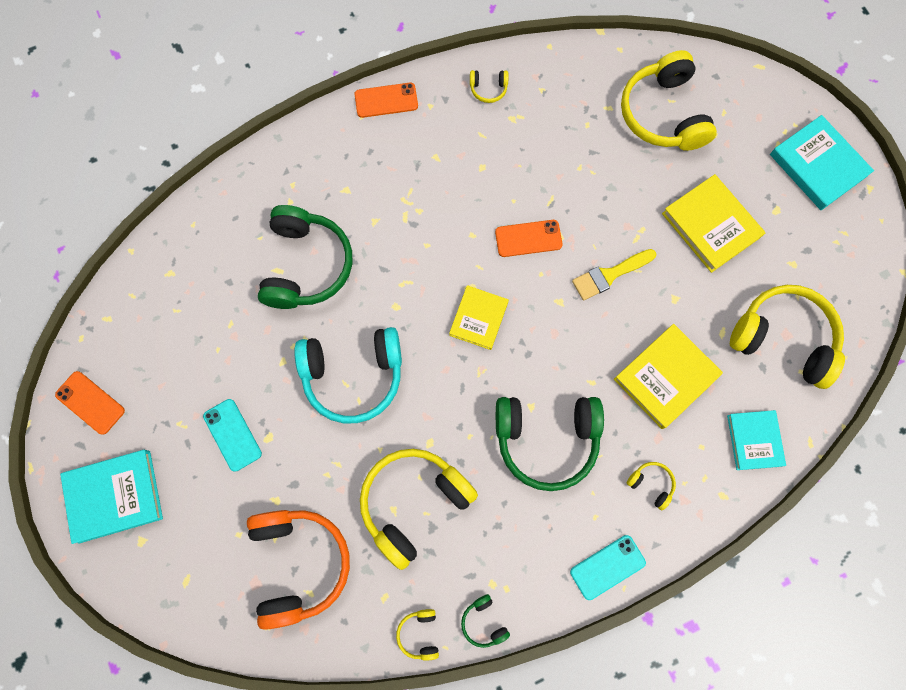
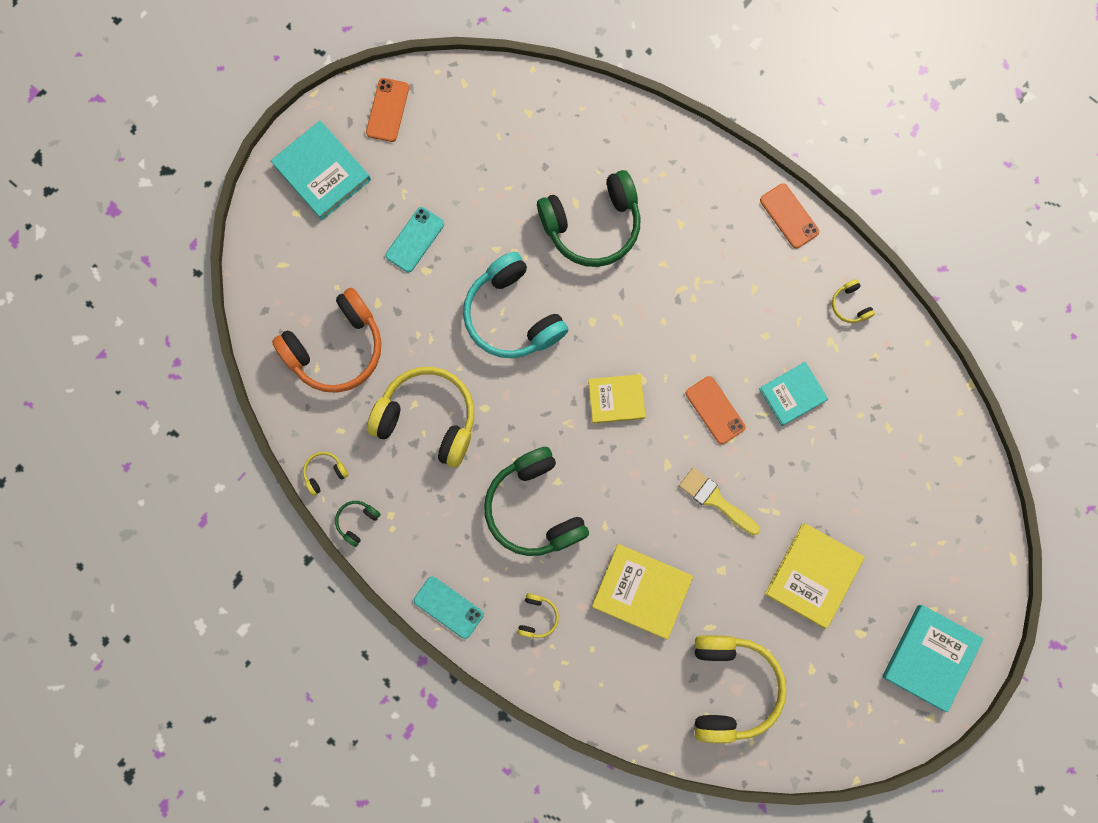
camera: 65 degrees right, 5 degrees up
yellow headphones [621,50,717,151] -> none
turquoise book [727,410,786,470] -> turquoise book moved to [759,362,828,426]

